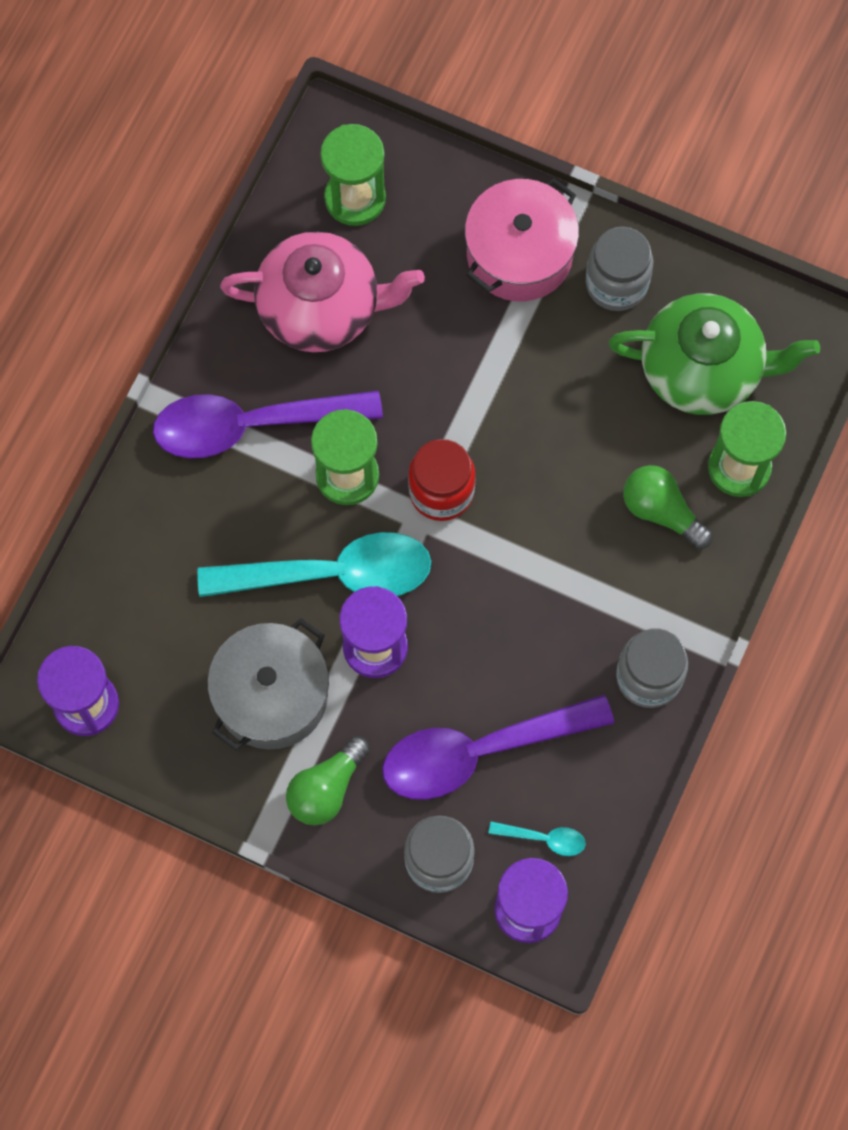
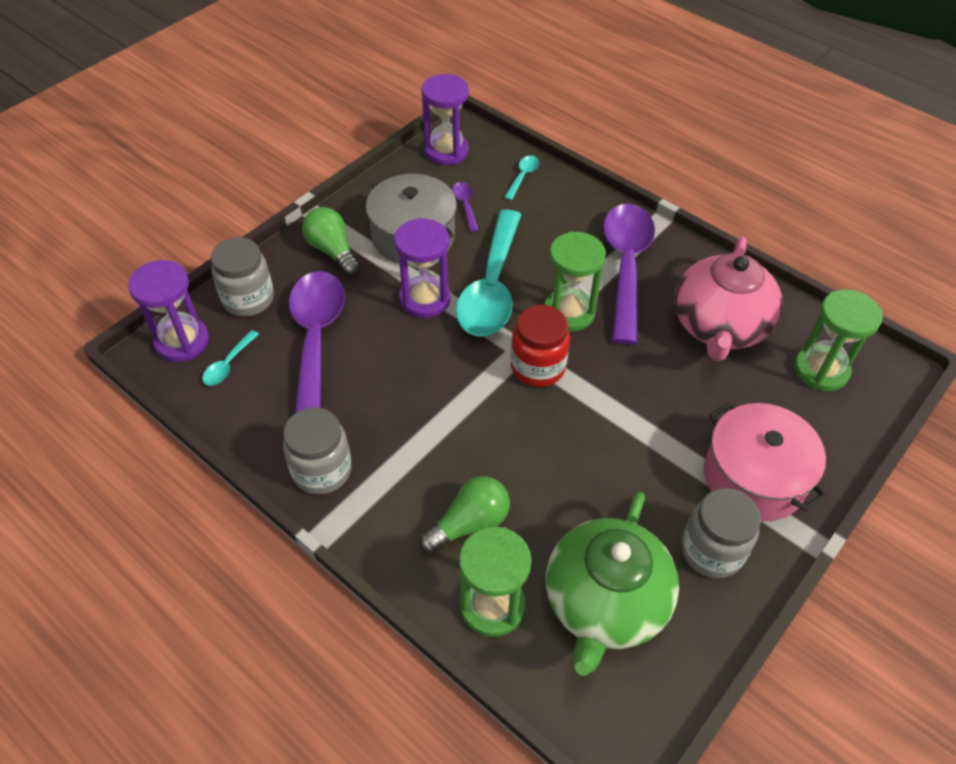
camera: 105 degrees right, 20 degrees down
none -> purple spoon [452,182,479,232]
none -> turquoise spoon [504,156,539,200]

